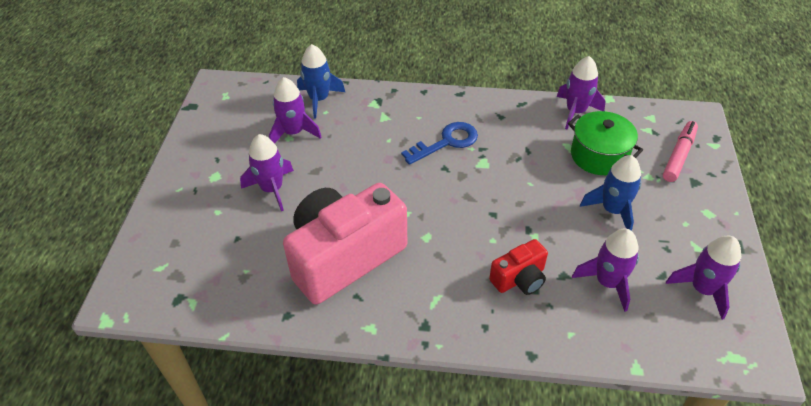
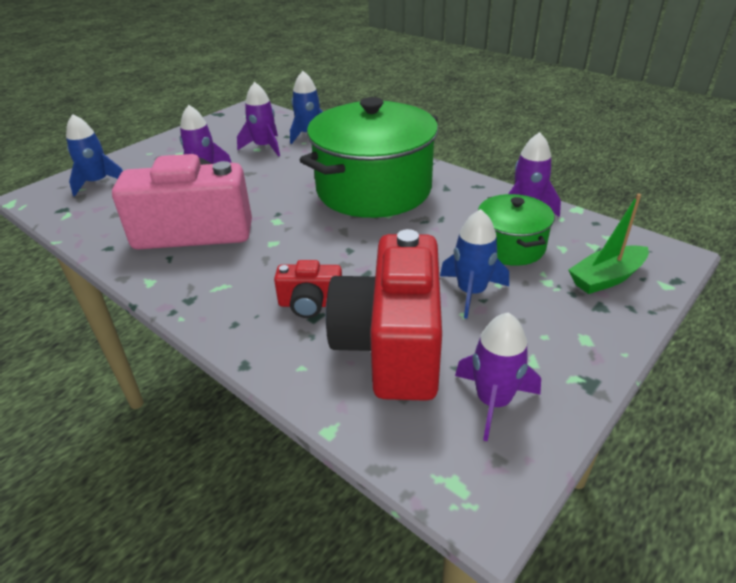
camera: 35 degrees right, 10 degrees down
blue key [401,122,478,165] -> green pot [300,97,438,218]
purple rocket [572,229,639,312] -> red camera [325,229,442,401]
pink marker [663,121,698,182] -> green boat [569,193,649,294]
none -> blue rocket [66,114,123,197]

